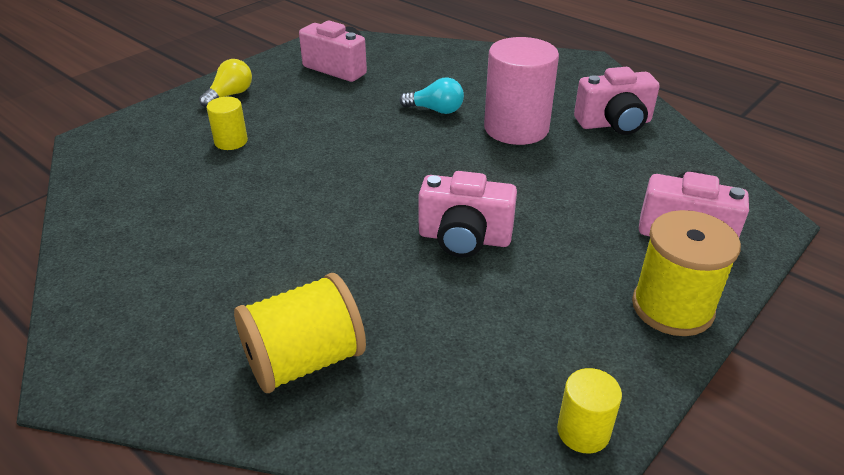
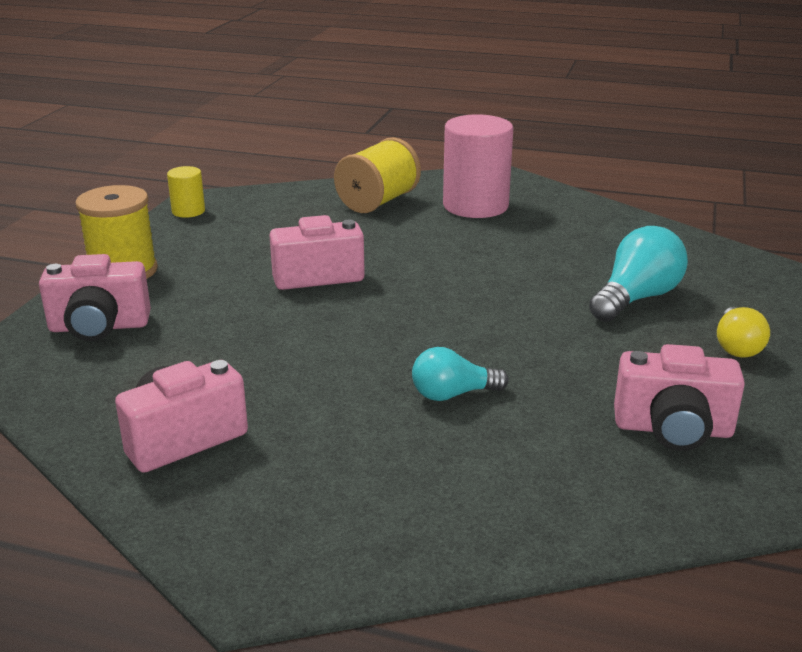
camera: 155 degrees right, 10 degrees down
yellow cylinder [206,97,248,150] -> turquoise light bulb [589,226,688,322]
pink cylinder [484,37,559,145] -> pink cylinder moved to [443,114,513,218]

